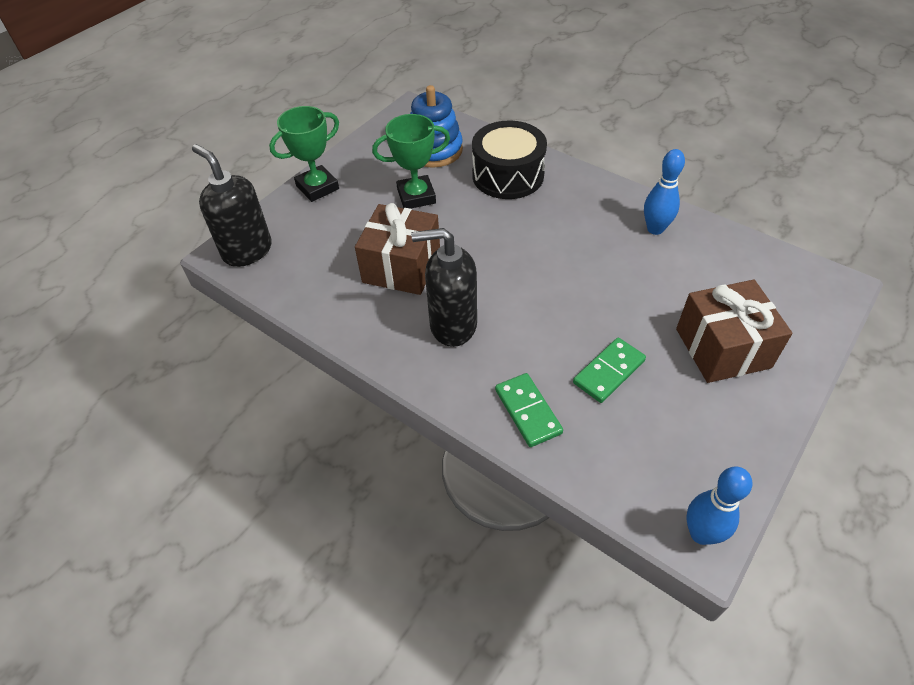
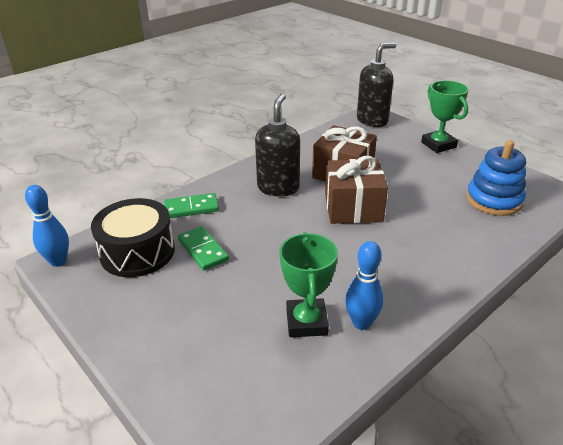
camera: 100 degrees right, 15 degrees down
green trophy [372,114,450,209] -> green trophy moved to [279,232,338,337]
black drum [472,120,547,199] -> black drum moved to [91,198,175,277]
brown gift [676,279,793,383] -> brown gift moved to [325,156,388,224]

